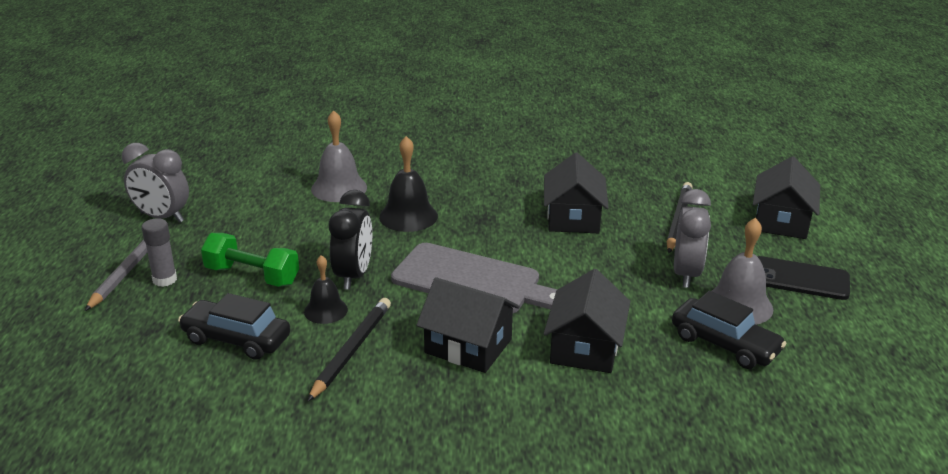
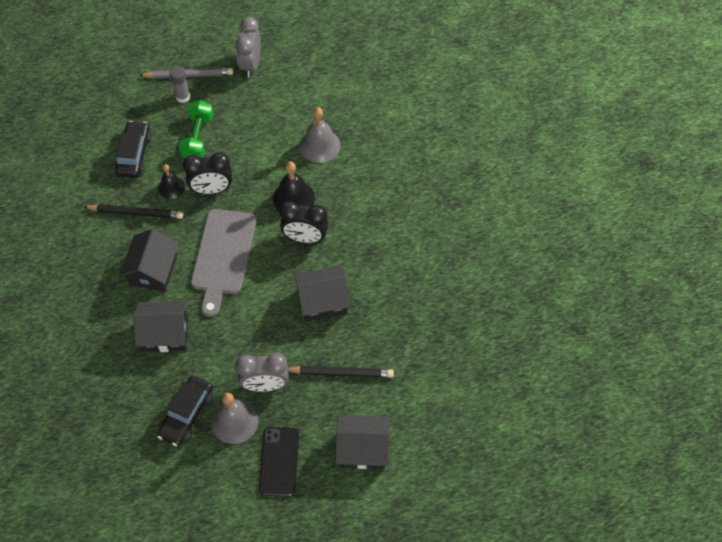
camera: 75 degrees right, 30 degrees up
none -> black clock [279,201,328,243]

